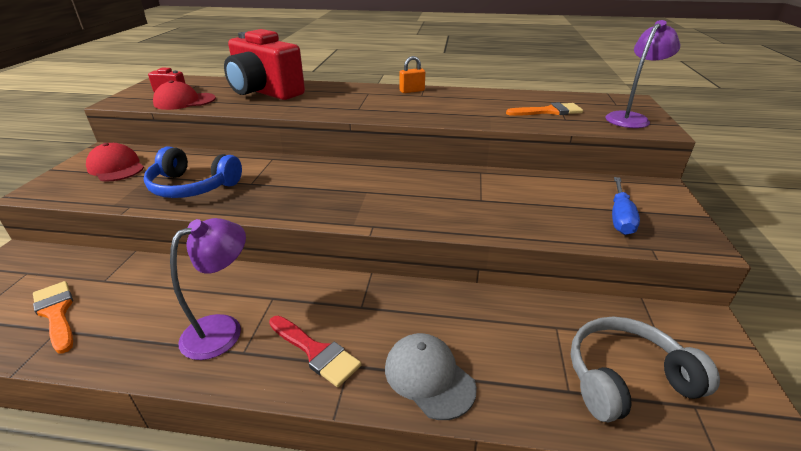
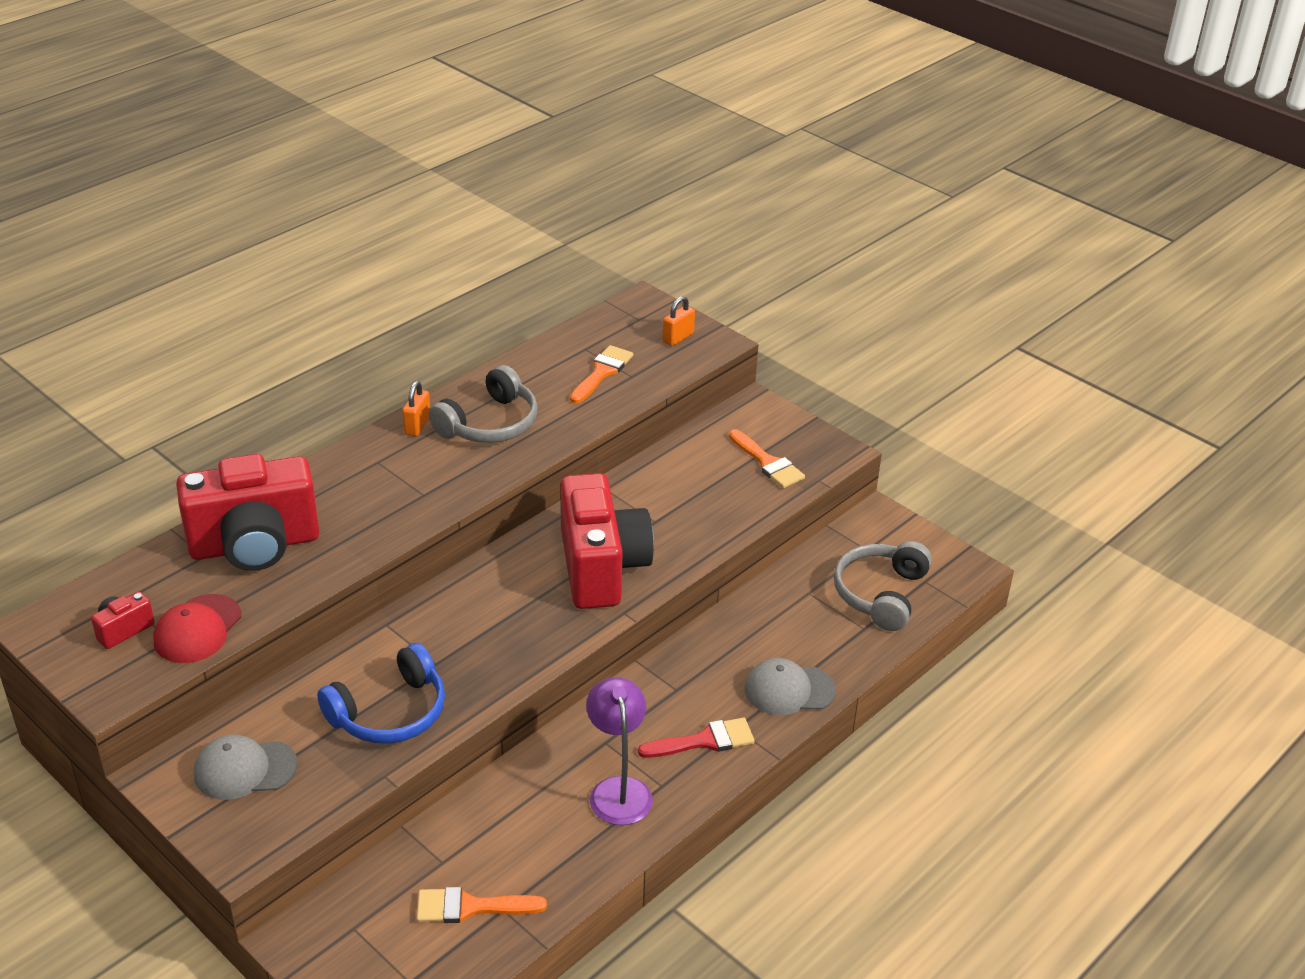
camera: 55 degrees left, 5 degrees up
red cap [86,143,144,181] -> grey cap [194,734,298,800]
purple lamp [605,20,681,128] -> orange padlock [663,296,695,346]
blue screwdriver [612,177,640,235] -> orange brush [729,429,805,488]
none -> grey headphones [429,365,538,443]
none -> red camera [561,473,654,609]

